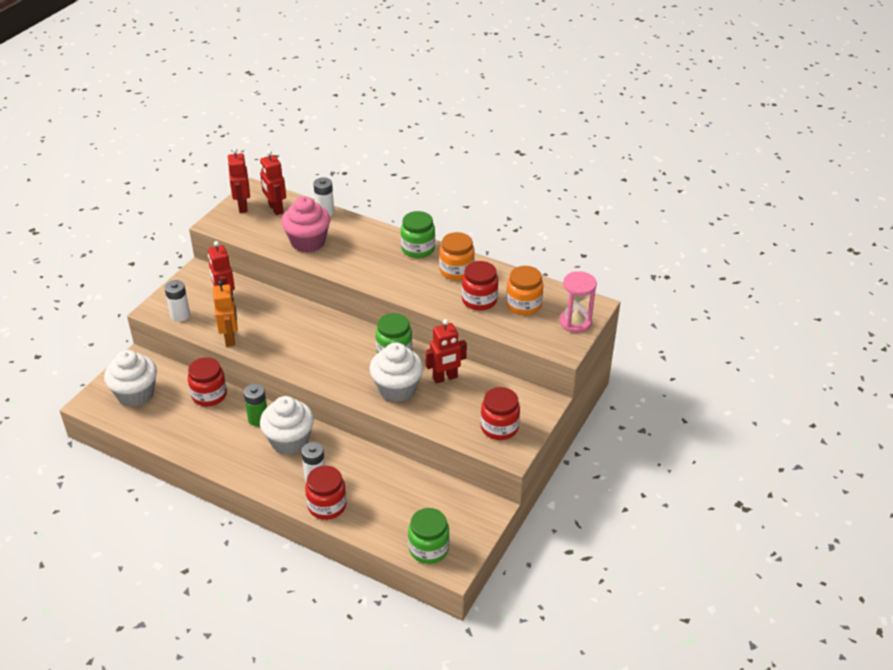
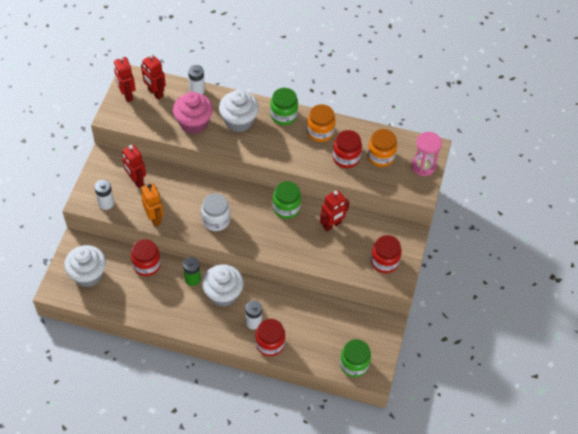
camera: 15 degrees left, 15 degrees up
white cupcake [370,343,423,402] -> white cupcake moved to [219,90,259,132]
none -> white jar [201,193,230,231]

